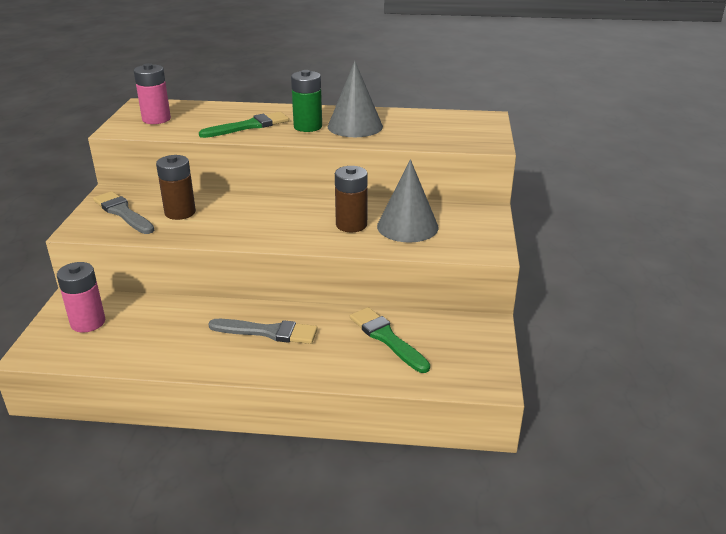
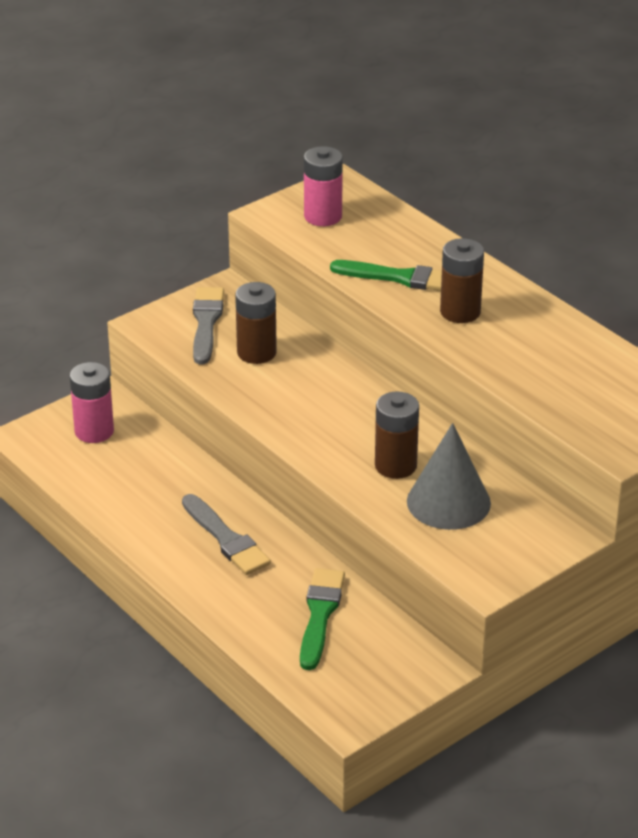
camera: 45 degrees right, 5 degrees up
green battery [291,70,322,132] -> brown battery [440,238,484,323]
grey cone [328,61,383,137] -> none

